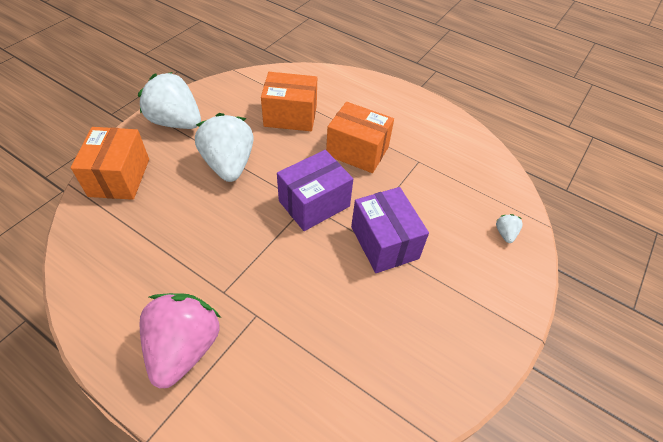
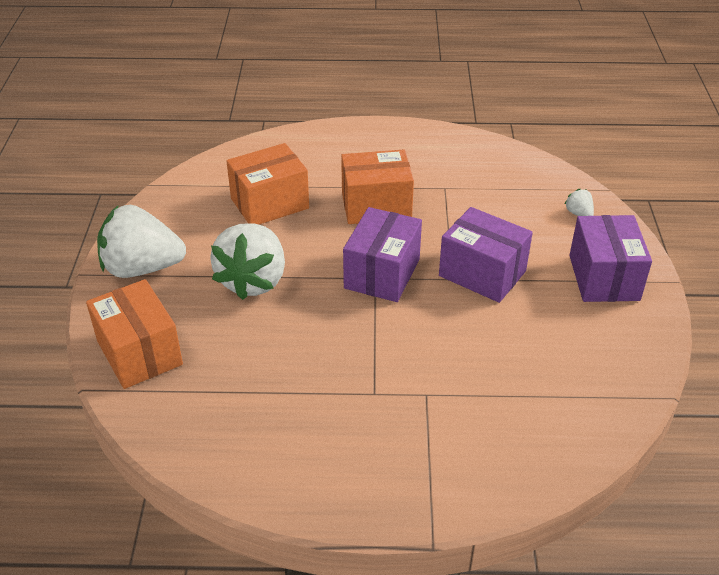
camera: 30 degrees left, 10 degrees down
pink strawberry [139,293,221,389] -> none
white strawberry [195,113,254,182] -> white strawberry turned 120 degrees counterclockwise [210,224,285,300]
none -> purple box [569,215,652,302]

